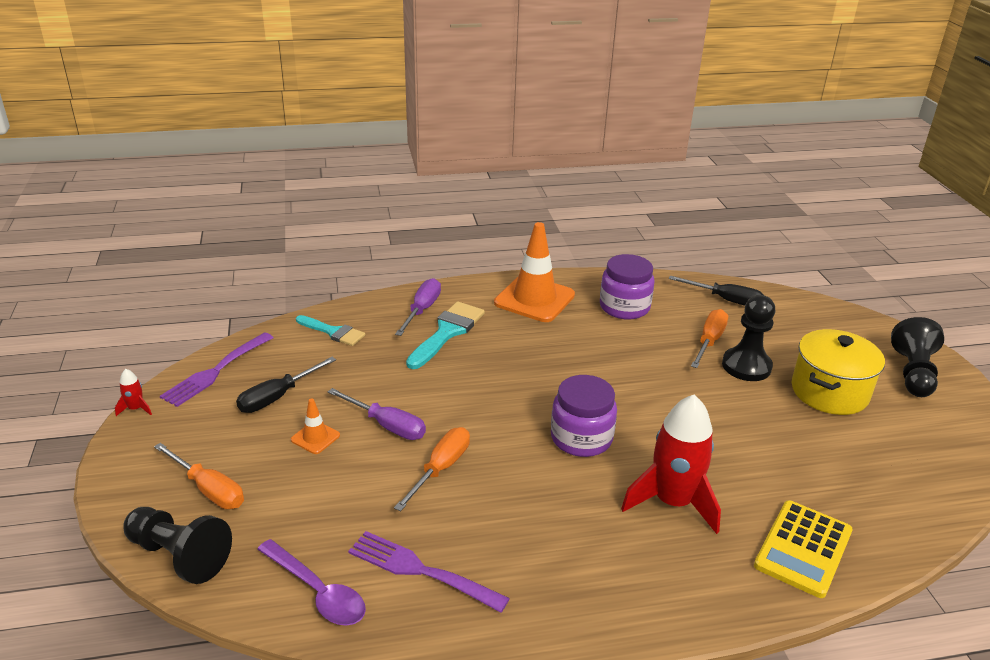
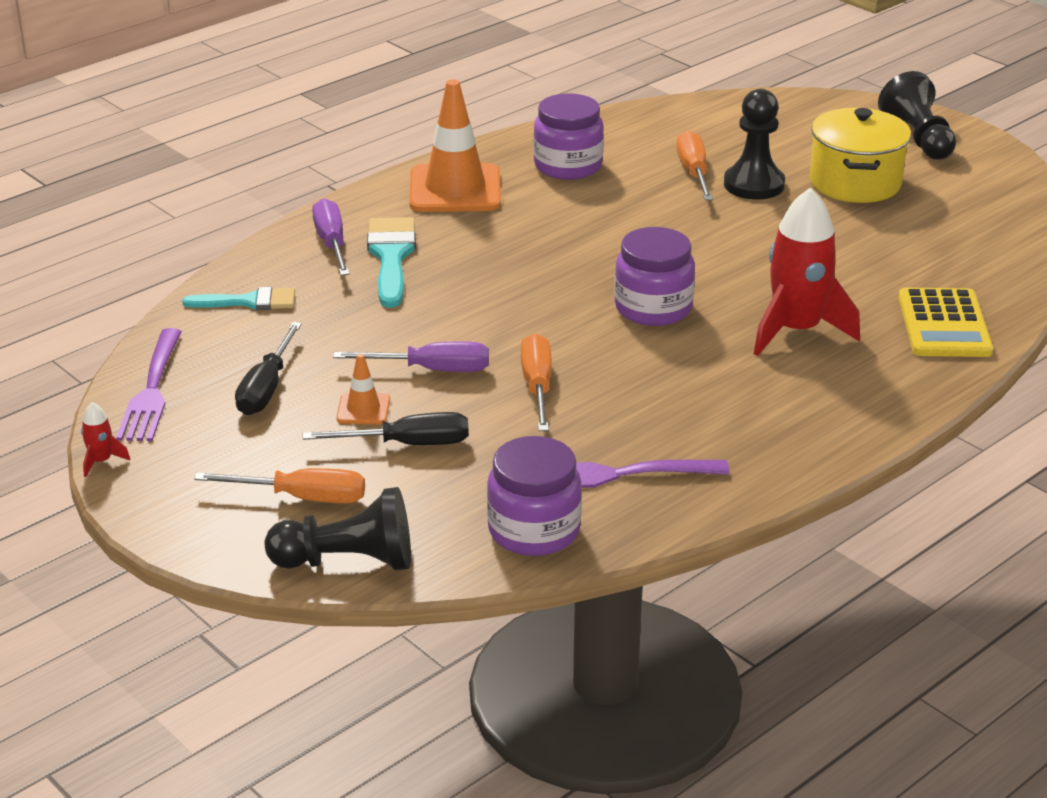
camera: 30 degrees left, 0 degrees up
purple spoon [257,539,366,626] -> purple jar [487,436,582,556]
black screwdriver [669,276,763,306] -> black screwdriver moved to [303,412,469,445]

